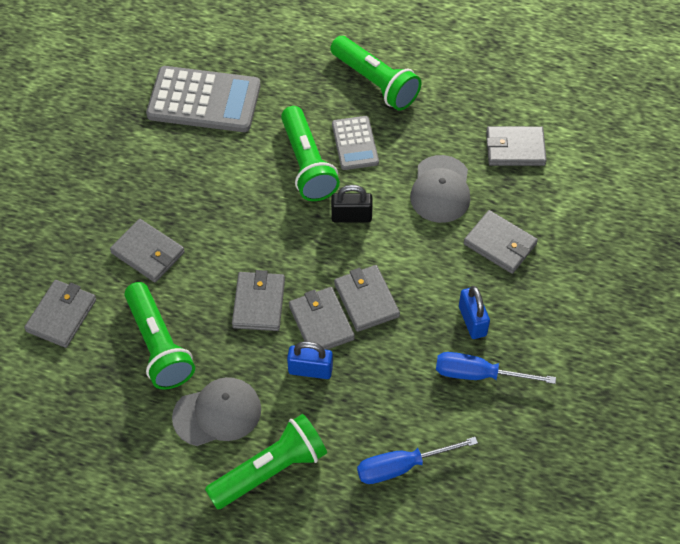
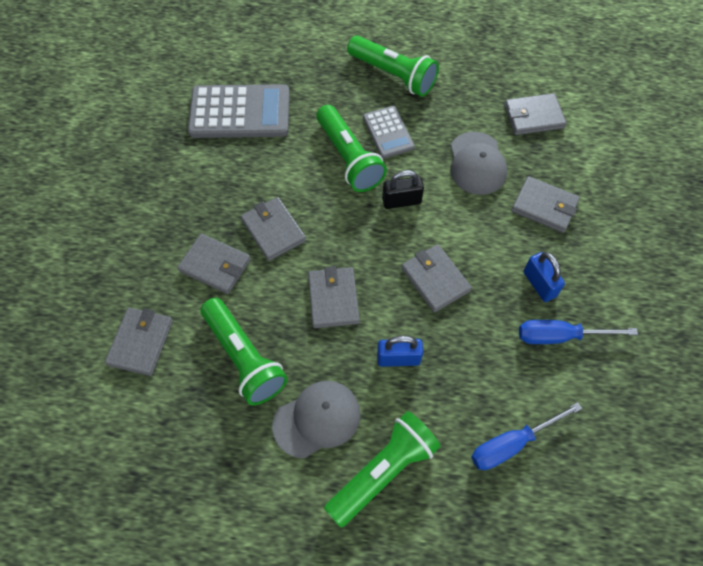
camera: 10 degrees left, 5 degrees up
grey wallet [289,287,355,350] -> grey wallet moved to [241,197,306,261]

